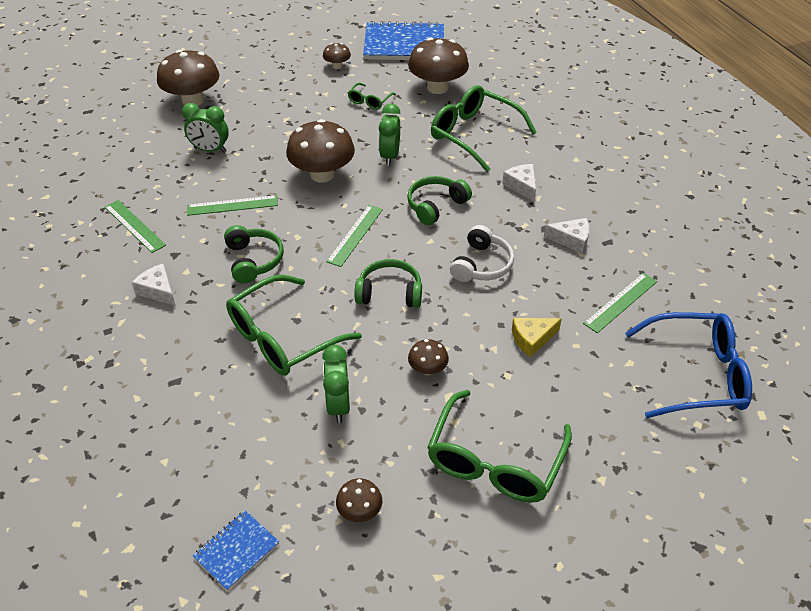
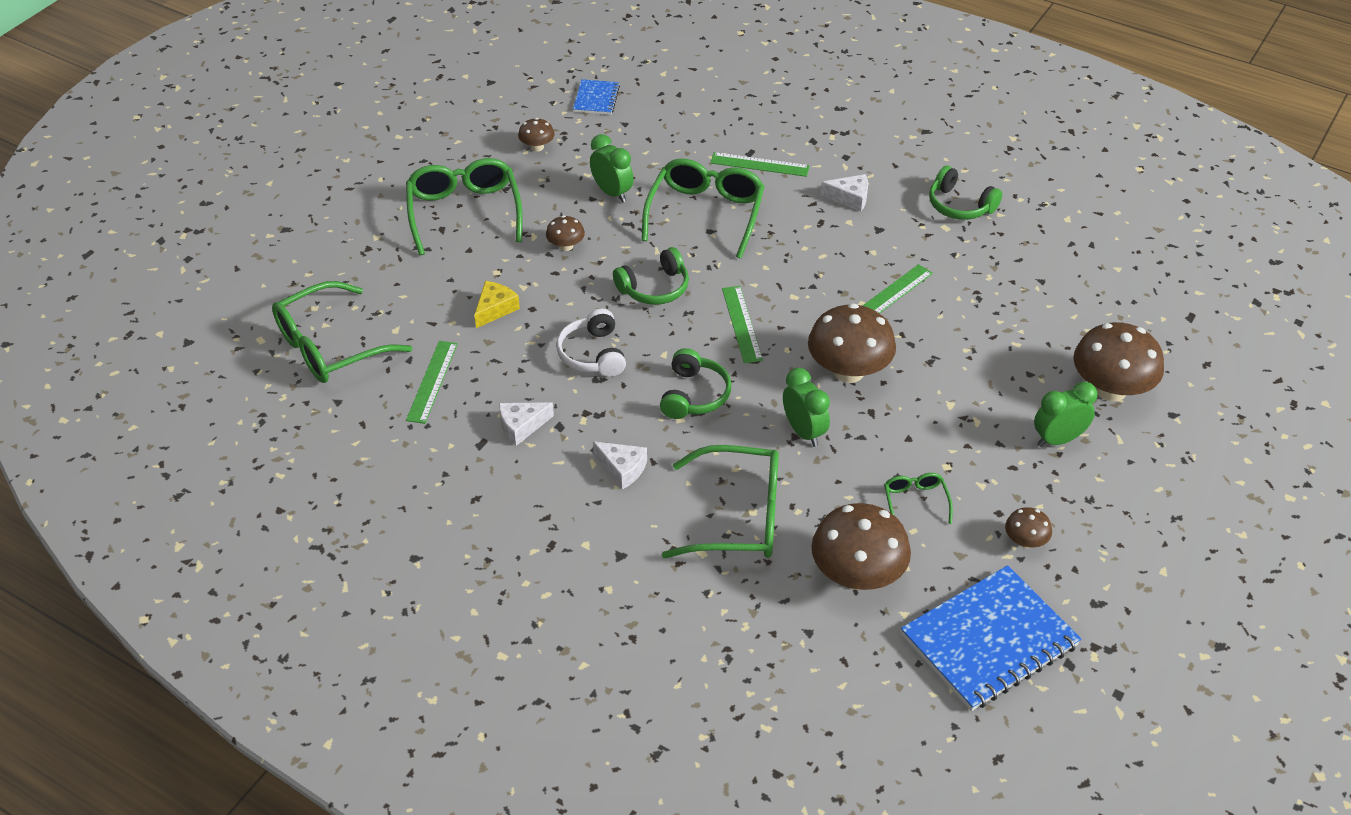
camera: 145 degrees right, 0 degrees up
green ruler [105,200,166,253] -> green ruler moved to [710,152,810,177]
green clock [182,103,229,153] -> green clock moved to [1034,382,1097,447]
green headphones [224,225,284,284] -> green headphones moved to [929,166,1002,220]
blue glasses [625,312,752,418] -> green glasses [272,281,412,383]

